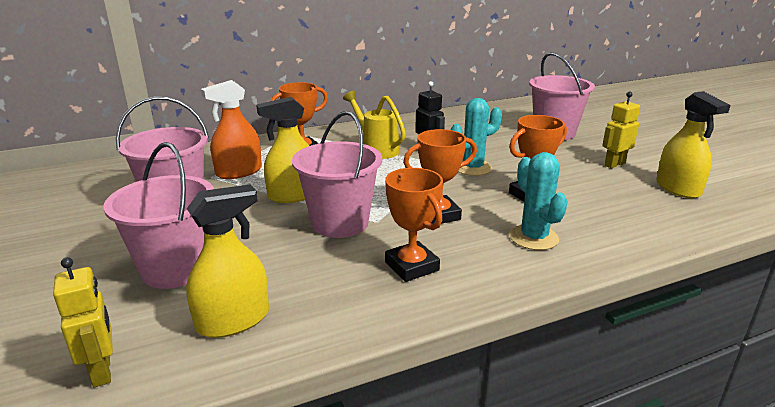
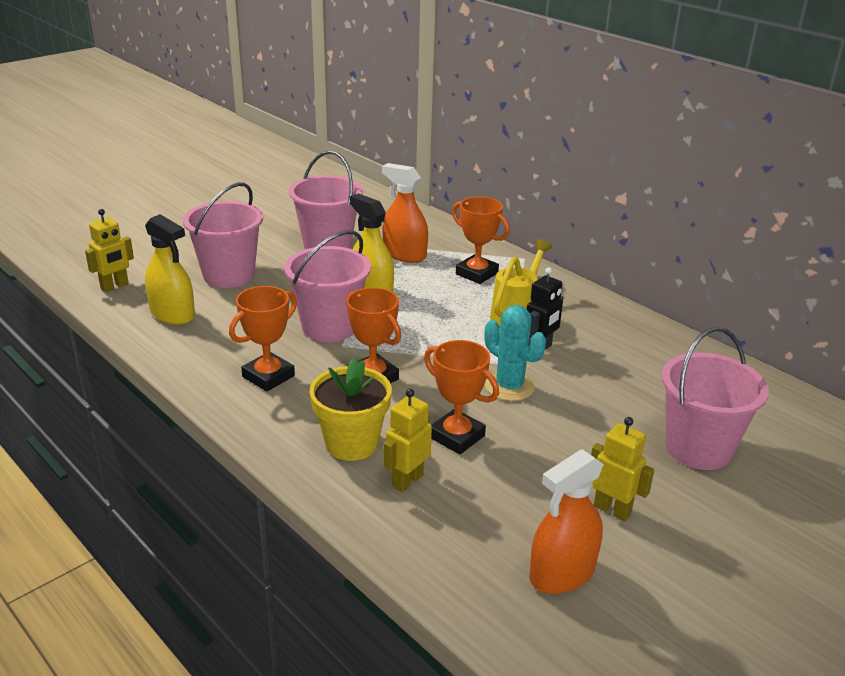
camera: 70 degrees right, 5 degrees up
turquoise cactus [509,152,568,250] -> yellow flower pot [309,358,392,461]
yellow spray bottle [656,91,730,199] -> orange spray bottle [530,449,604,594]
none -> yellow robot [383,389,432,492]

